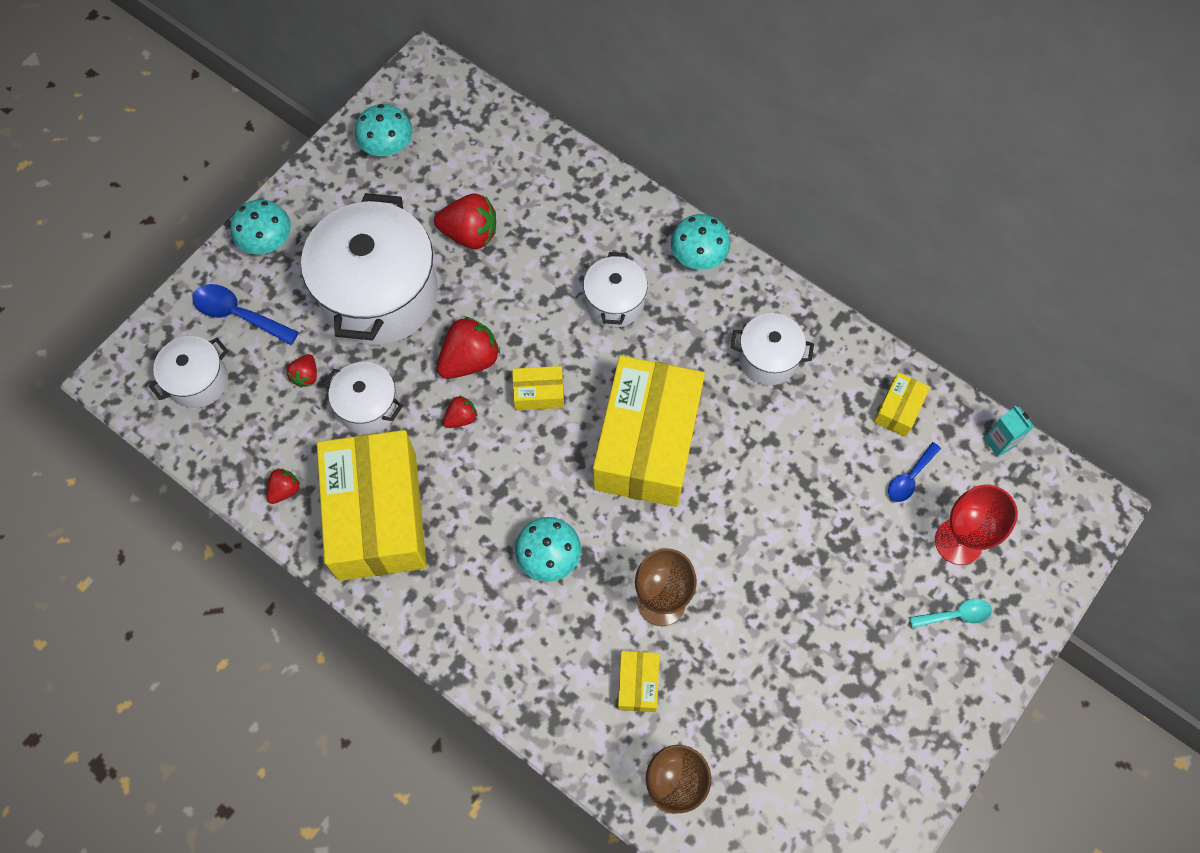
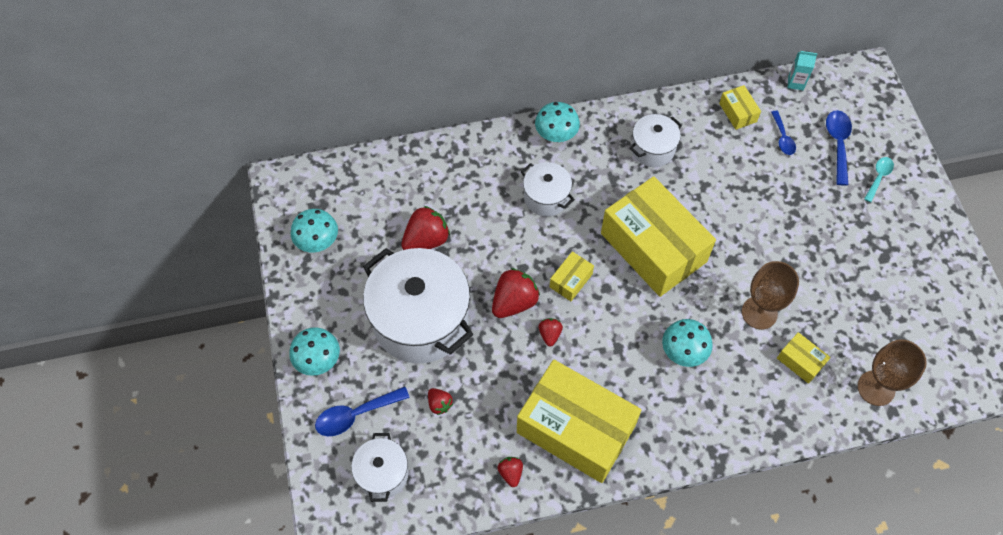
camera: 50 degrees left, 5 degrees down
white pot [323,362,403,434] -> none
red strawberry [437,316,500,379] -> red strawberry turned 45 degrees clockwise [492,268,540,318]
red goblet [935,485,1018,565] -> blue spoon [826,110,852,186]

